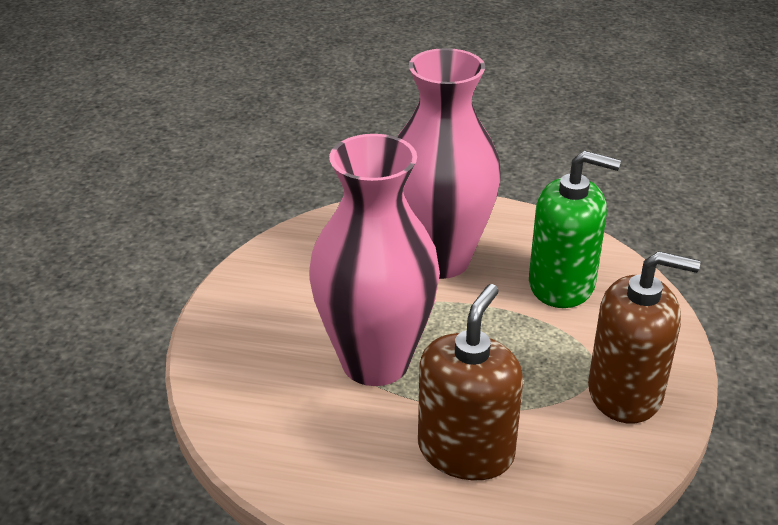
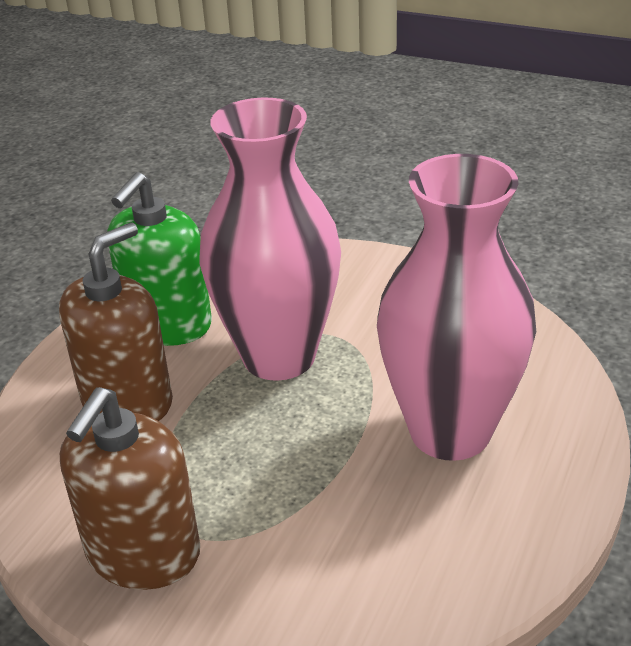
camera: 105 degrees right, 0 degrees up
brown soap dispenser [418,284,523,480] -> brown soap dispenser turned 90 degrees counterclockwise [59,222,173,421]
green soap dispenser [529,151,621,308] -> green soap dispenser moved to [107,172,212,346]

